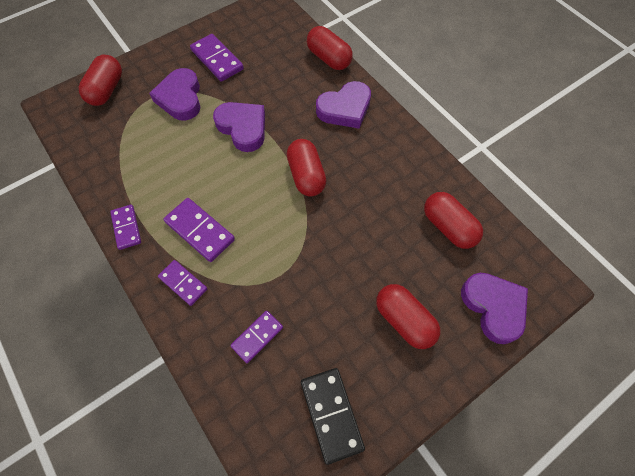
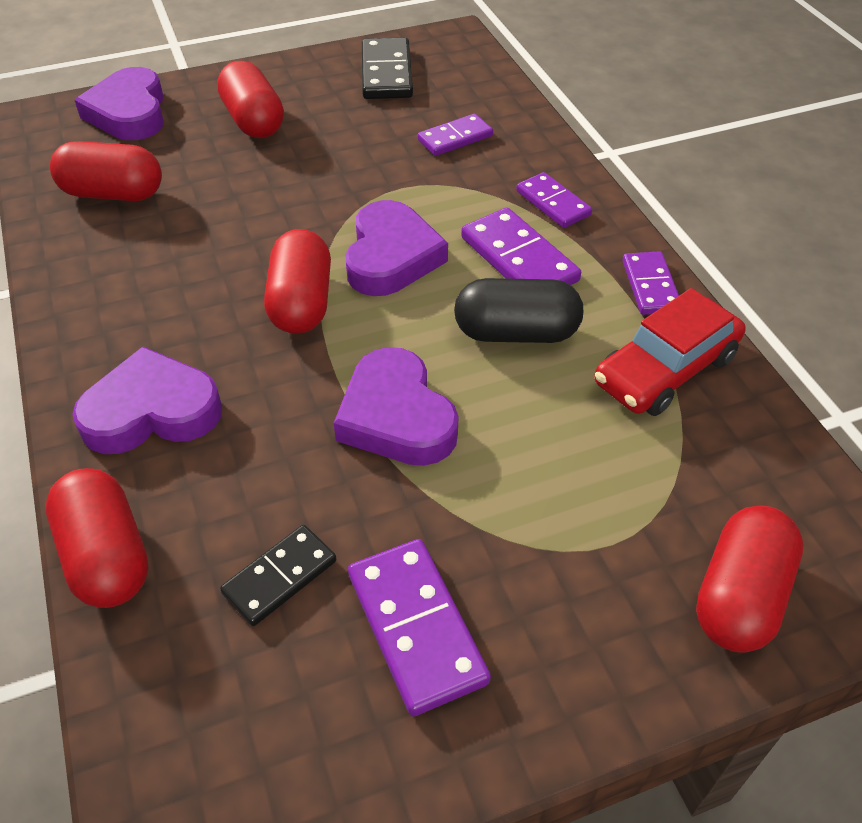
camera: 165 degrees left, 15 degrees down
purple heart [149,68,201,121] -> purple heart moved to [345,200,448,296]
red capsule [424,192,483,249] -> red capsule turned 60 degrees counterclockwise [50,141,162,201]
none -> black domino [220,525,336,626]
none -> black capsule [454,278,583,343]
none -> red car [595,288,746,416]

